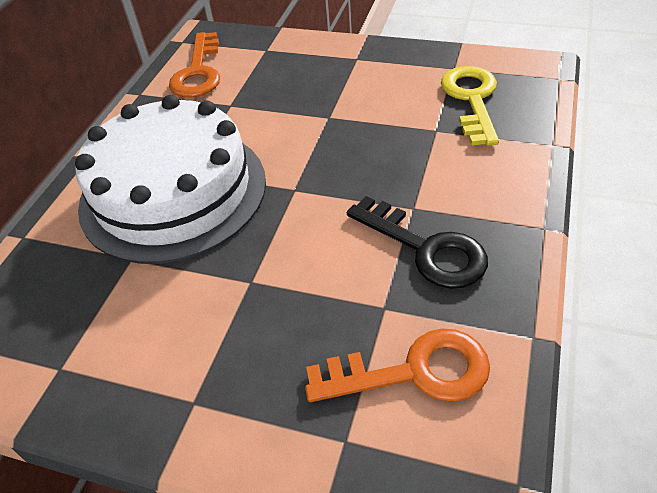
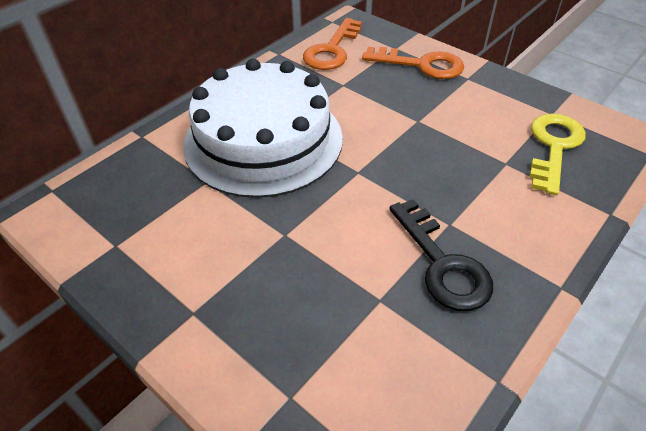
camera: 20 degrees right, 0 degrees up
orange key [305,329,490,402] -> orange key moved to [362,47,464,79]

